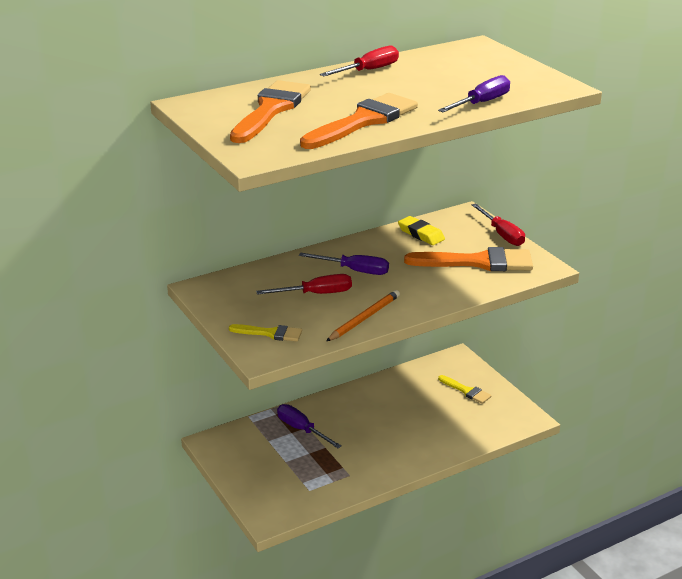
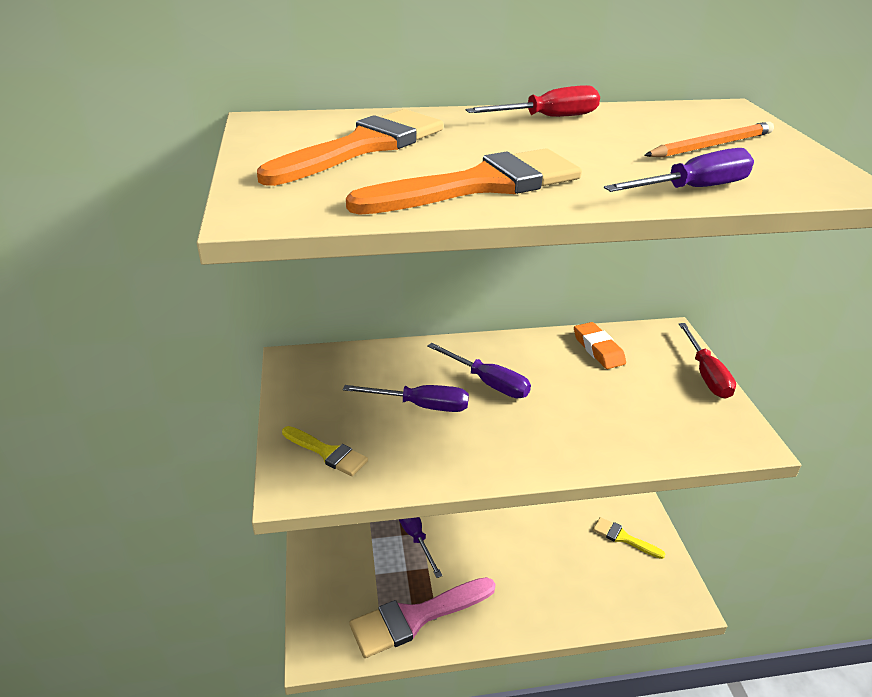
camera: 20 degrees right, 5 degrees up
red screwdriver [256,274,352,295] -> purple screwdriver [343,385,469,412]
orange pencil [326,290,400,341] -> orange pencil moved to [644,122,774,158]
yellow eraser [398,216,445,245] -> orange eraser [574,322,626,369]
orange brush [404,247,533,271] -> none
yellow brush [438,375,491,404] -> yellow brush turned 150 degrees clockwise [593,517,665,559]
none -> pink brush [349,577,496,658]

